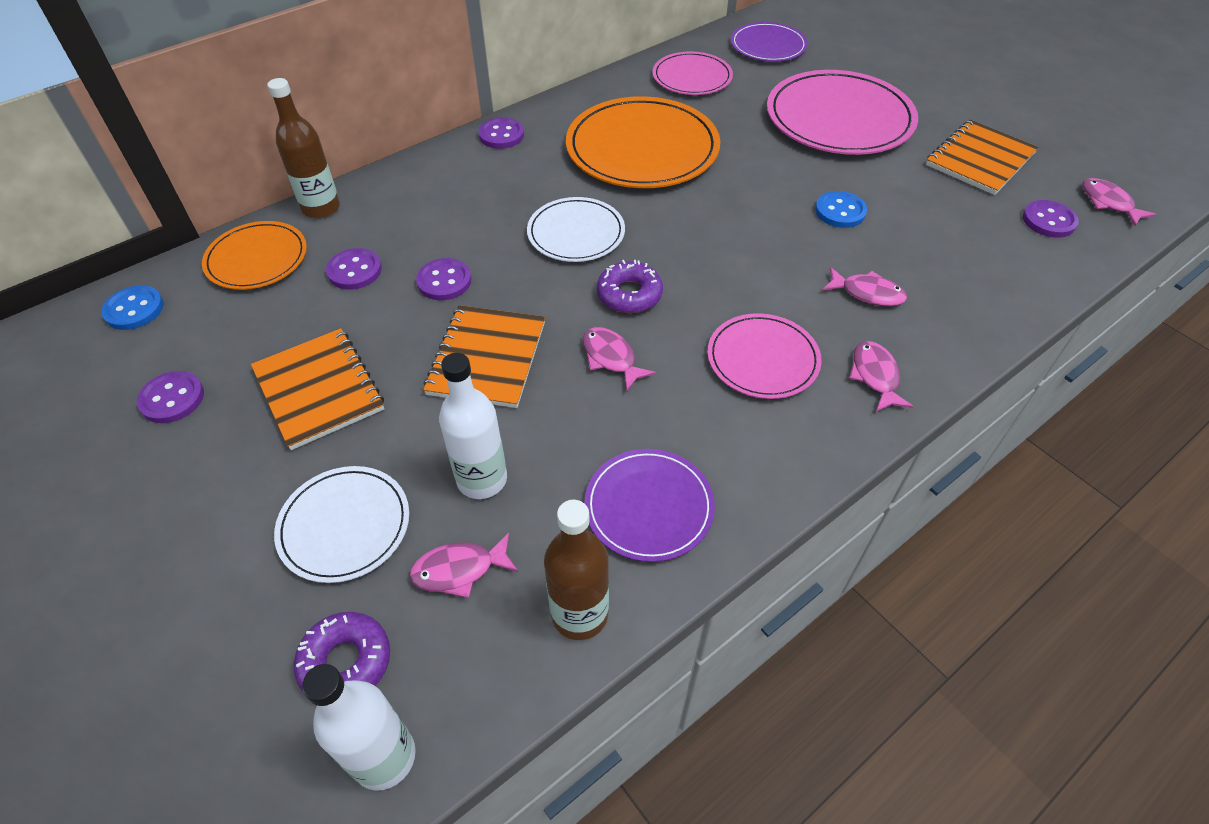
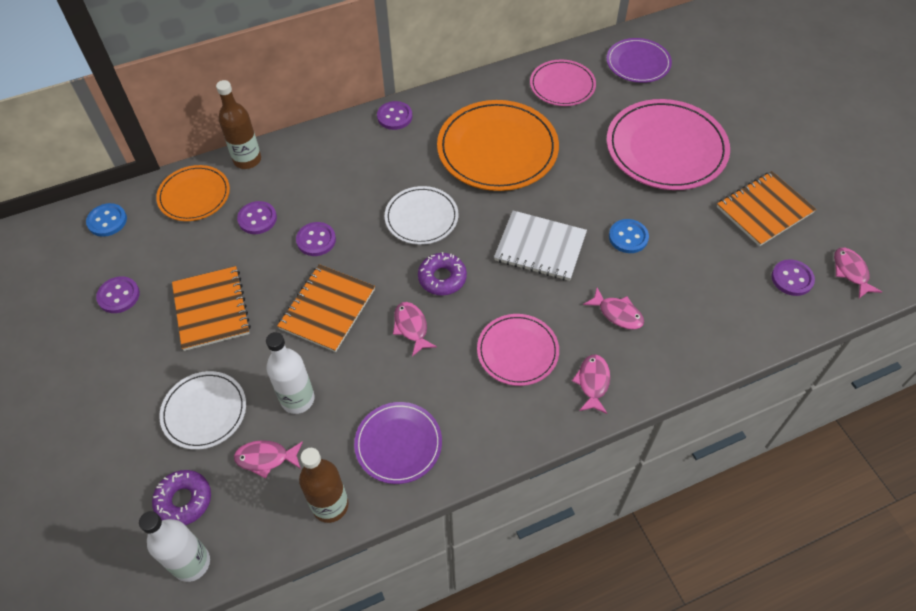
camera: 15 degrees right, 5 degrees up
none -> white notebook [494,211,587,281]

